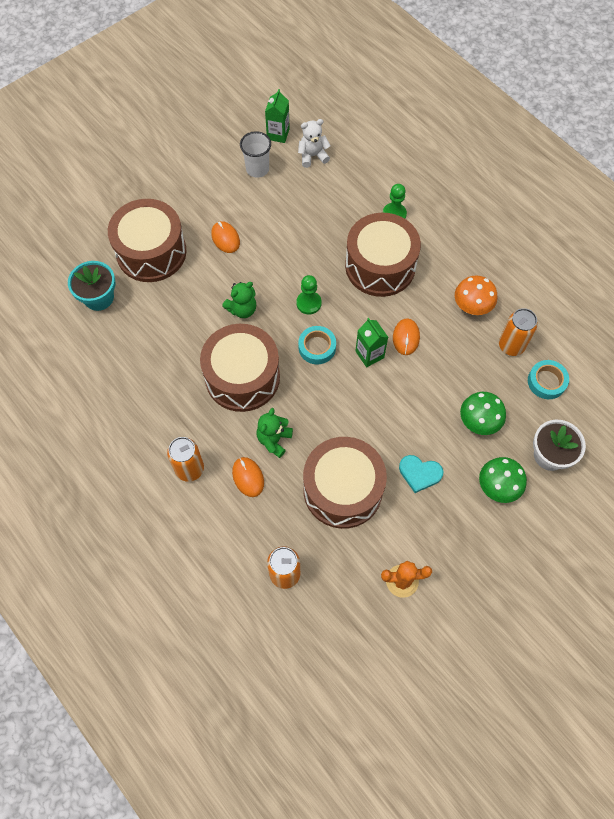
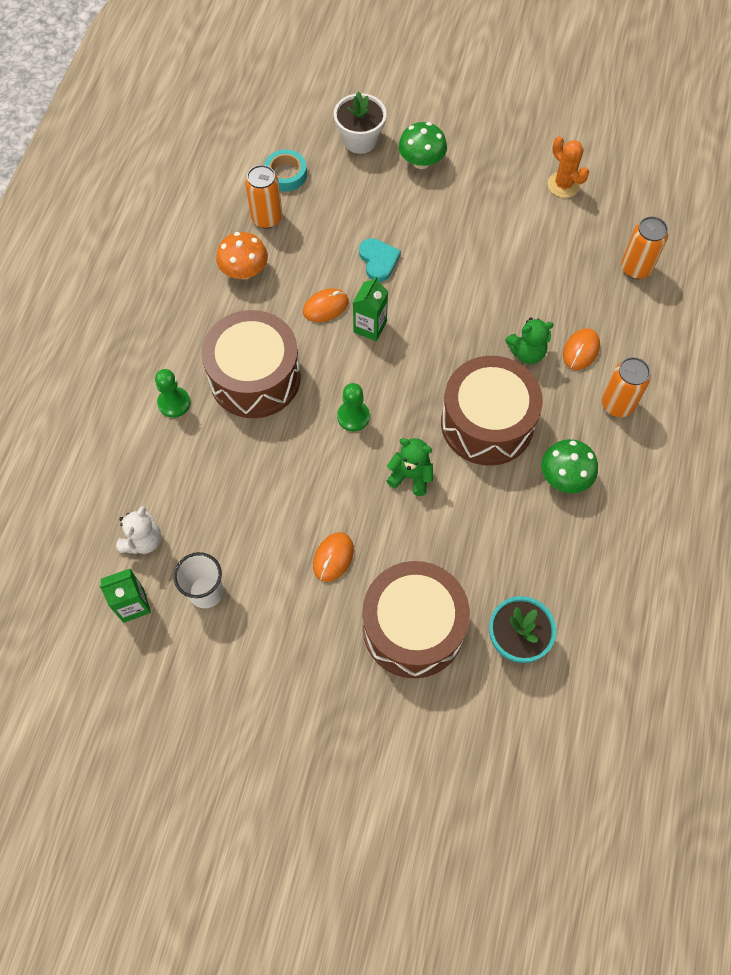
camera: 125 degrees left, 0 degrees up
white teddy bear [298,119,331,168] -> white teddy bear turned 105 degrees counterclockwise [116,506,161,554]
turquoise tape [298,326,336,364] -> none
brown drum [303,437,387,529] -> none
turquoise heart [399,455,443,493] -> turquoise heart moved to [359,238,401,282]
green mushroom [460,392,506,435] -> green mushroom moved to [541,439,598,493]

